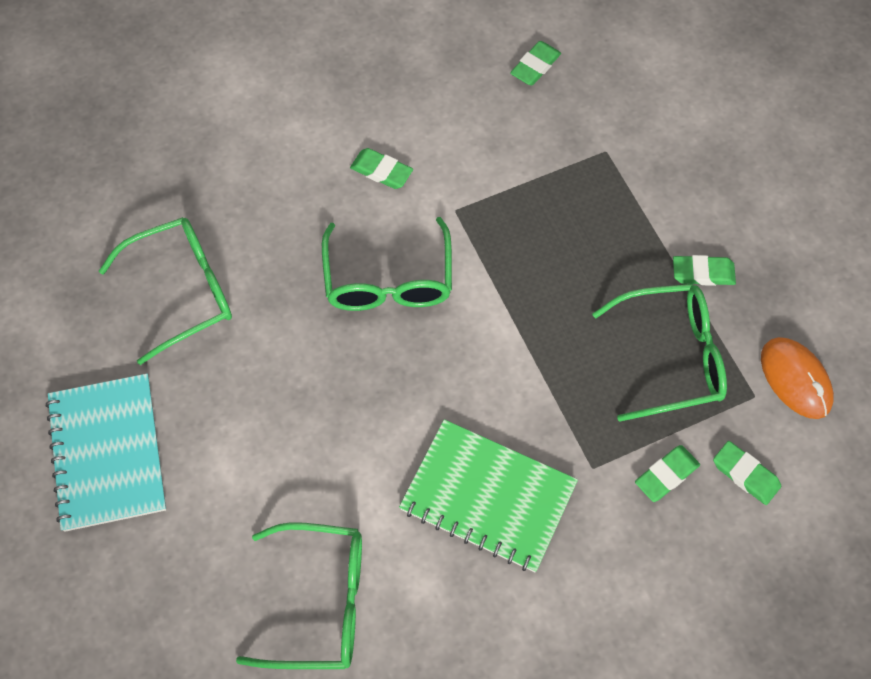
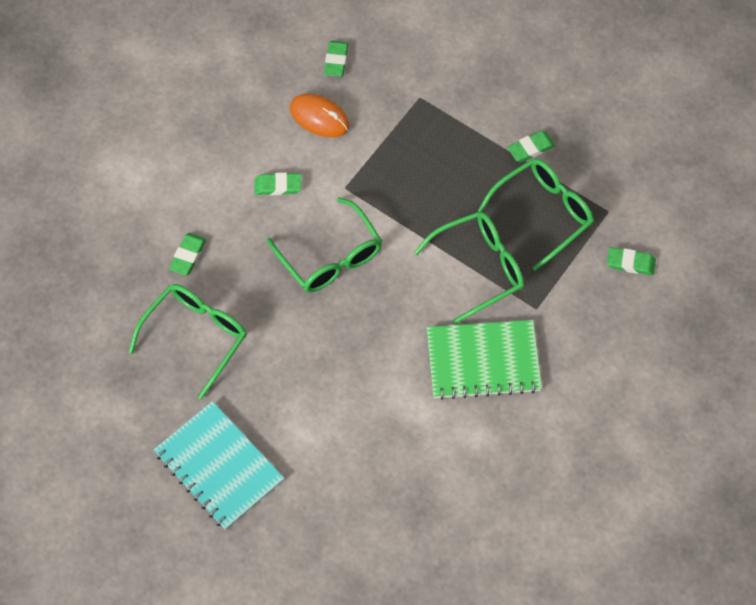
camera: 30 degrees left, 0 degrees up
green glasses [236,522,362,669] -> green glasses moved to [414,211,524,324]
green eraser [635,445,700,502] -> green eraser moved to [169,233,206,275]
orange mouse [761,337,834,419] -> orange mouse moved to [290,94,349,138]

